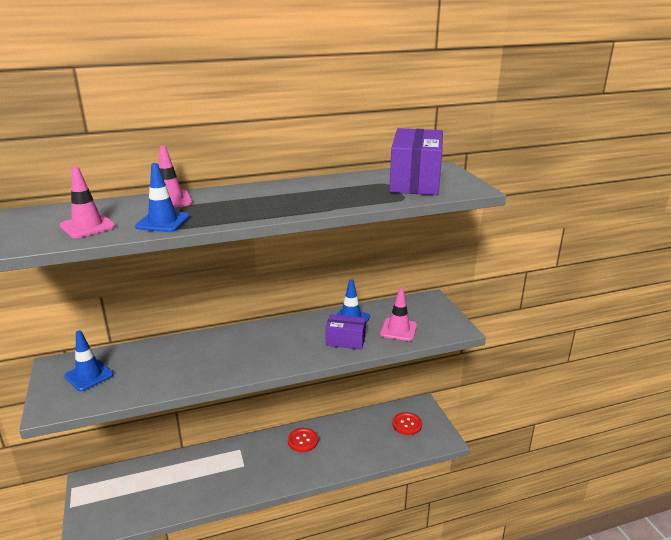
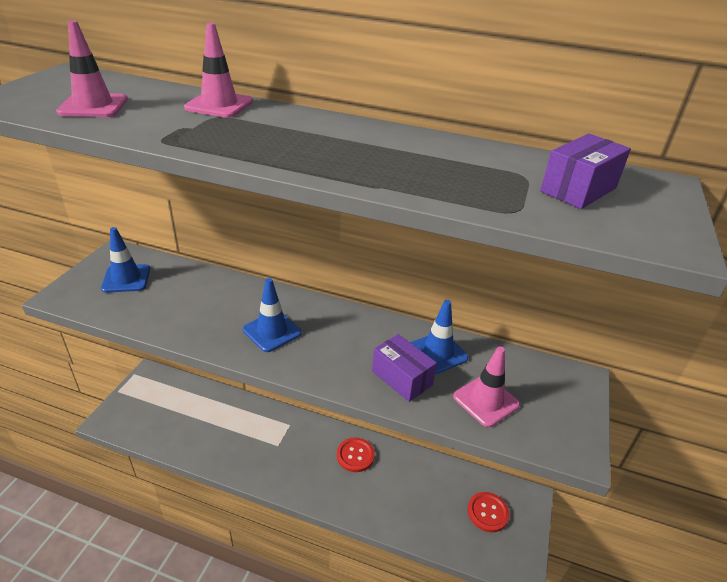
camera: 35 degrees right, 10 degrees up
blue traffic cone [135,163,190,232] -> blue traffic cone moved to [243,278,302,352]
purple box [389,128,443,195] -> purple box [540,133,631,209], size x0.54

